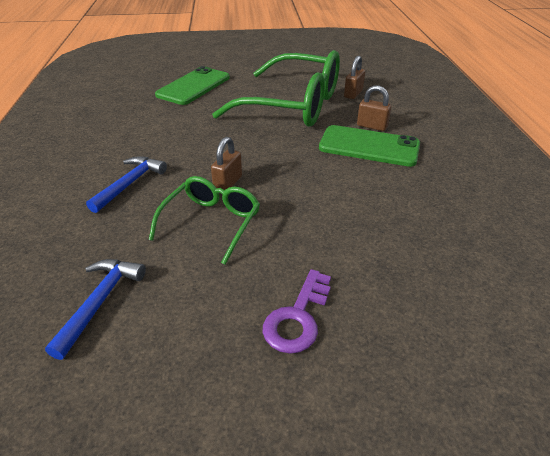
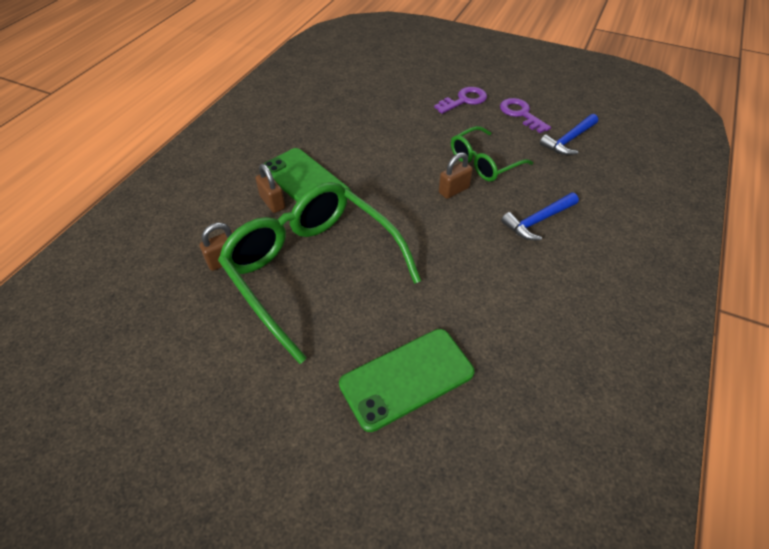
camera: 150 degrees left, 10 degrees up
none -> purple key [500,98,551,133]

